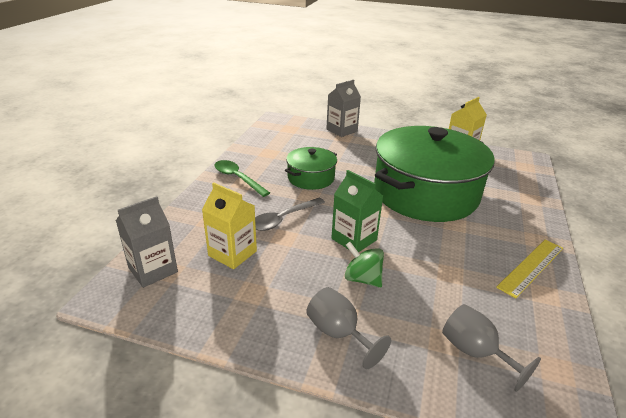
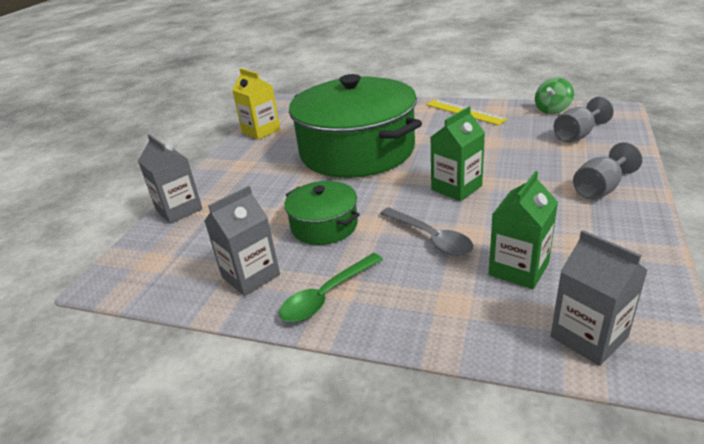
camera: 85 degrees left, 0 degrees up
yellow carton [202,182,257,269] -> green carton [489,171,558,289]
green spinning top [345,242,384,288] -> green spinning top moved to [535,78,574,114]
none -> grey carton [205,186,280,296]

